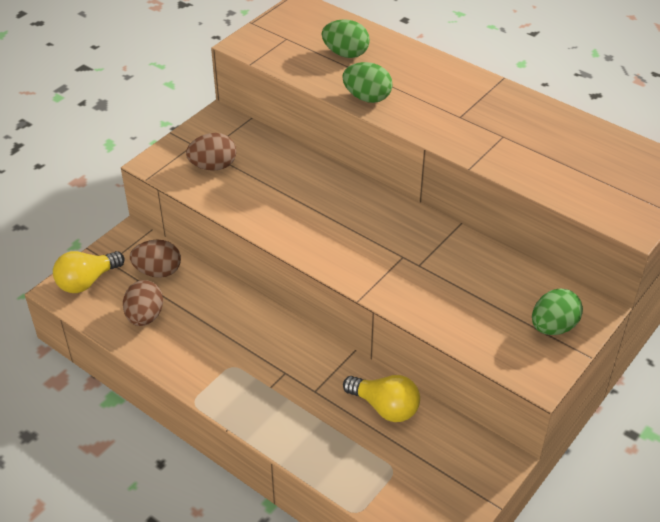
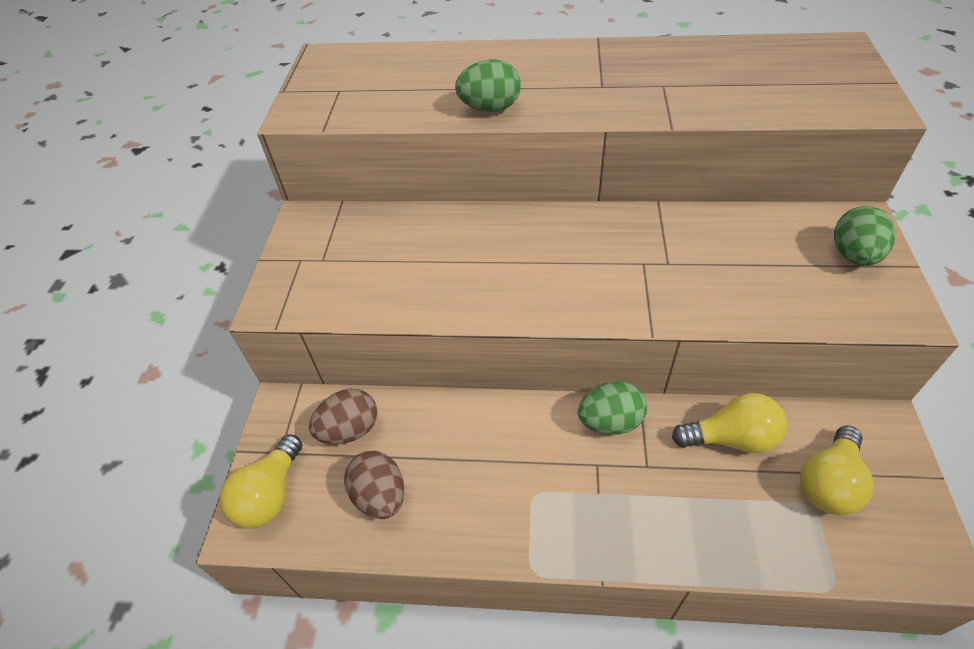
camera: 30 degrees left, 5 degrees up
brown egg [186,133,236,171] -> none
green egg [322,19,370,58] -> green egg moved to [578,381,647,435]
none -> yellow light bulb [800,426,874,515]

